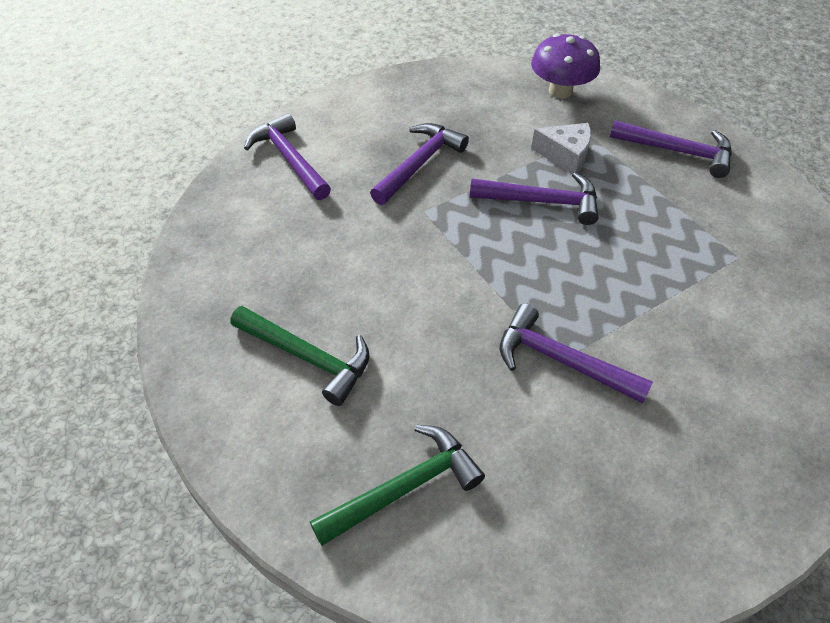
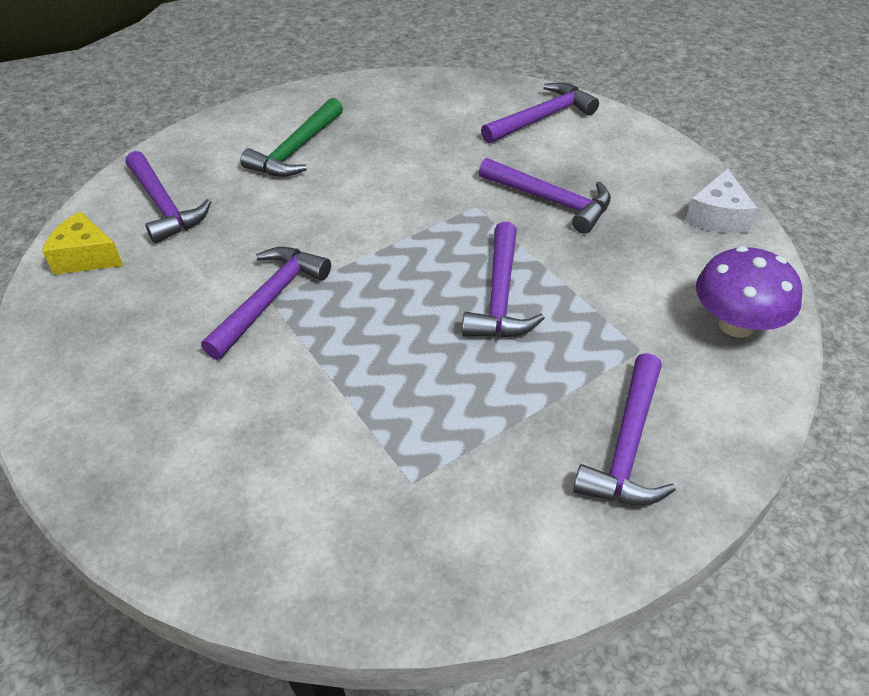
camera: 90 degrees right, 5 degrees down
green hammer [310,425,485,546] -> purple hammer [126,151,211,244]
white cheese [531,123,591,174] -> white cheese moved to [685,168,757,233]
none -> yellow cheese [42,211,124,275]

